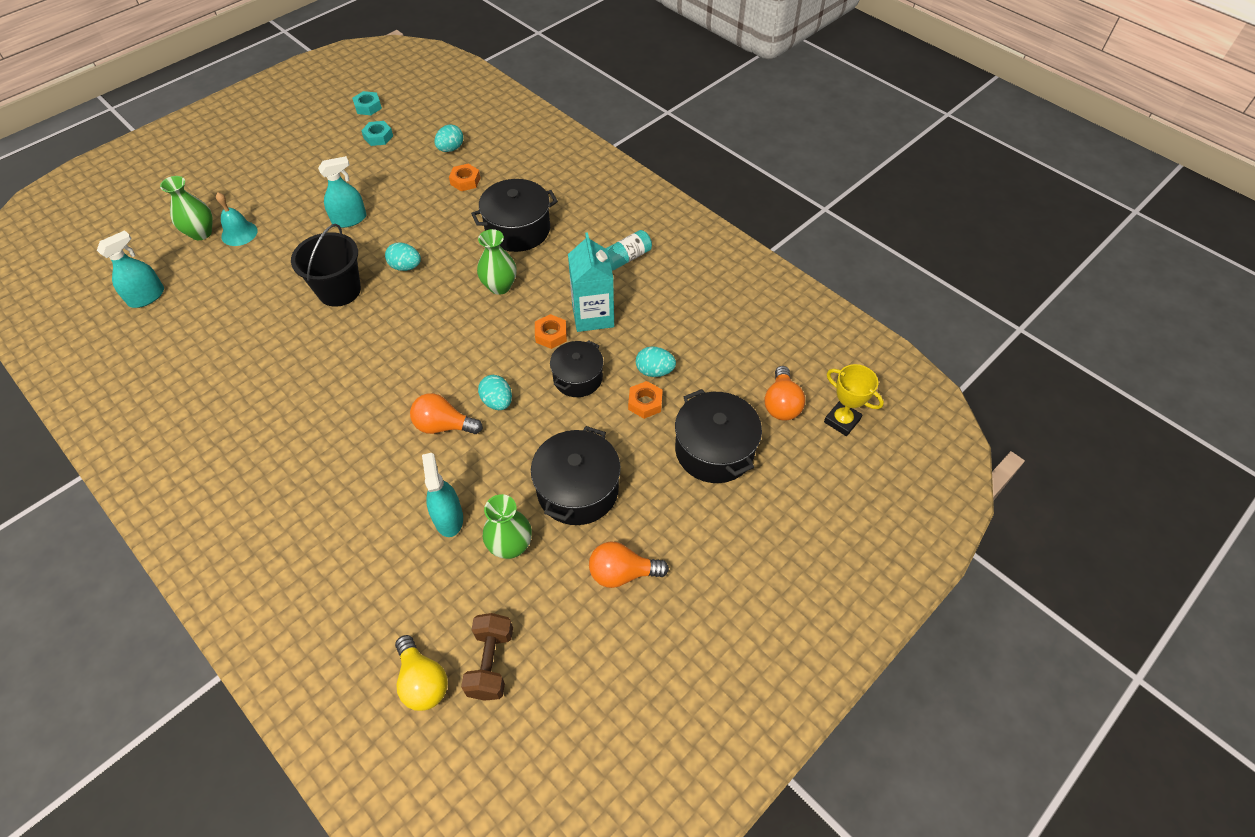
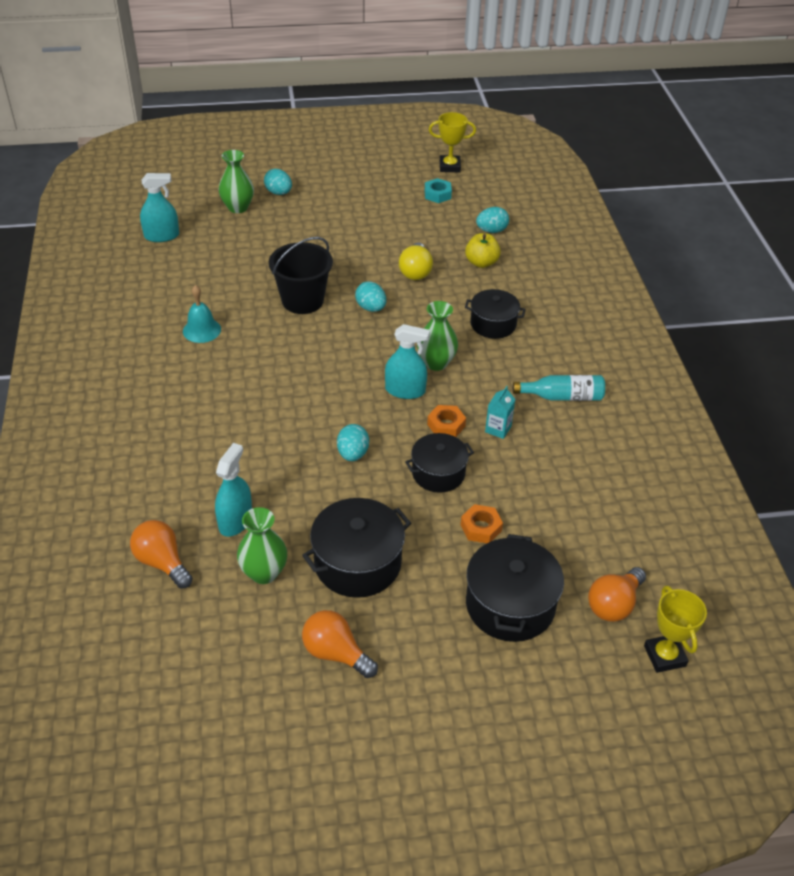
camera: 35 degrees right, 10 degrees down
turquoise bell [216,192,258,246] -> turquoise bell moved to [183,285,221,343]
turquoise spray bottle [318,156,367,228] -> turquoise spray bottle moved to [385,324,430,399]
turquoise nut [352,91,382,115] -> yellow trophy [429,112,476,172]
yellow light bulb [395,635,448,711] -> yellow light bulb moved to [399,243,433,280]
orange light bulb [410,393,483,434] -> orange light bulb moved to [130,520,193,588]
orange nut [449,164,480,191] -> yellow apple [465,233,501,268]
brown dumbbell [461,613,513,701] -> none
black pot [471,179,558,252] -> black pot [465,289,526,339], size x0.66
turquoise carton [568,232,614,332] -> turquoise carton [485,386,515,439], size x0.50
turquoise egg [636,346,676,377] -> turquoise egg moved to [264,169,292,195]

